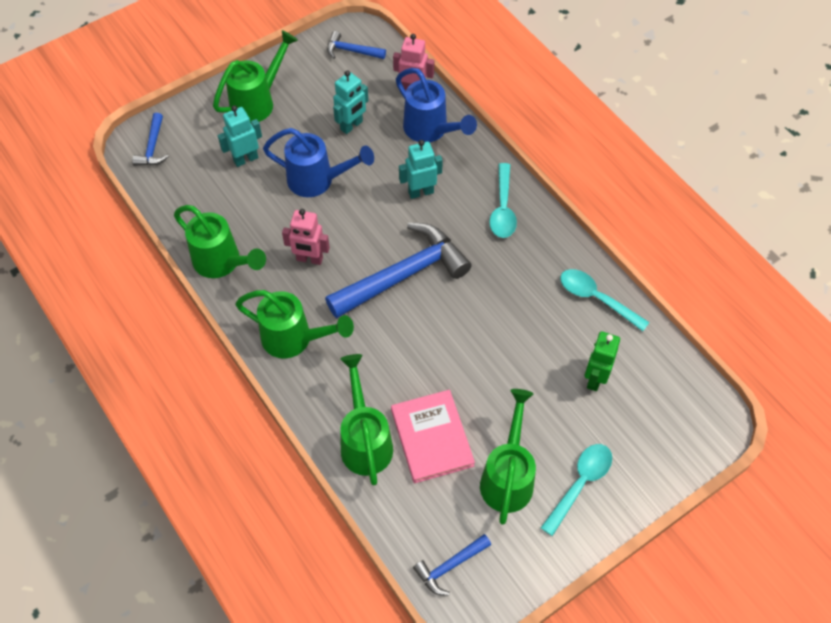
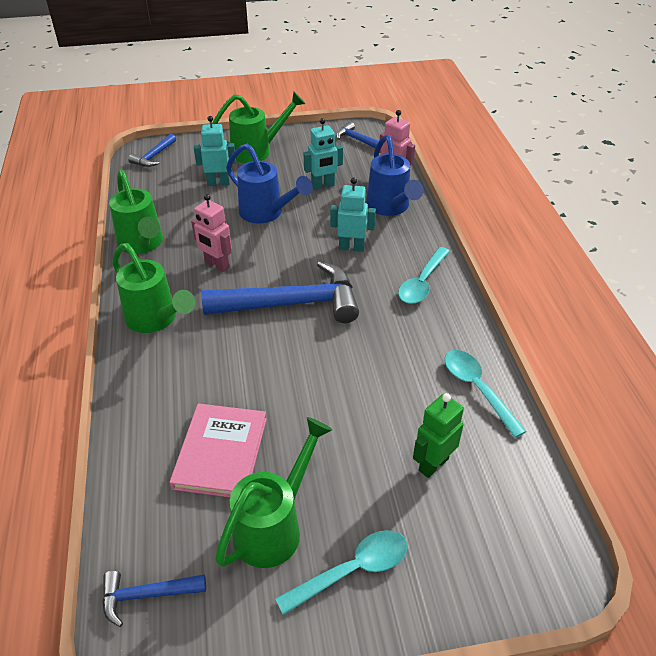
camera: 25 degrees right, 15 degrees down
green watering can [340,354,393,486] -> none

